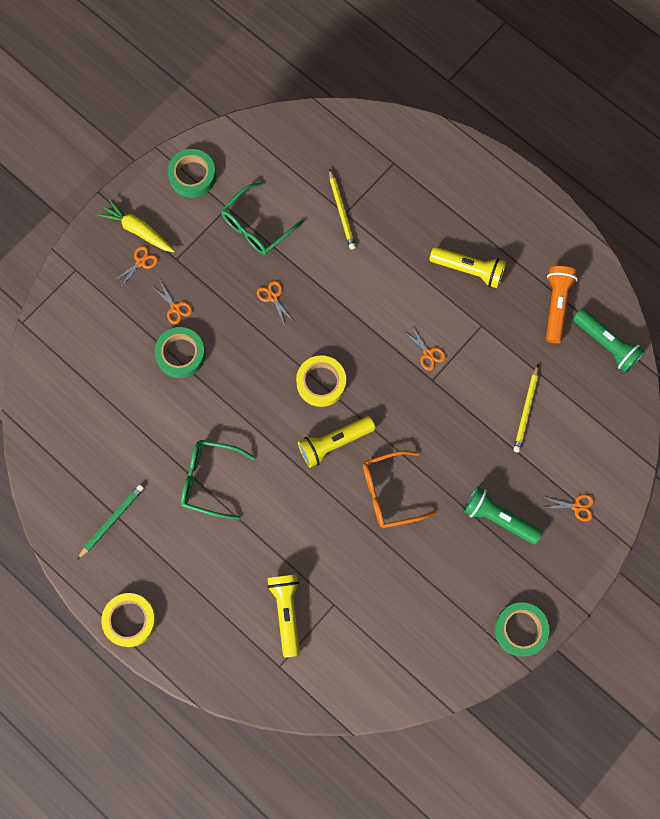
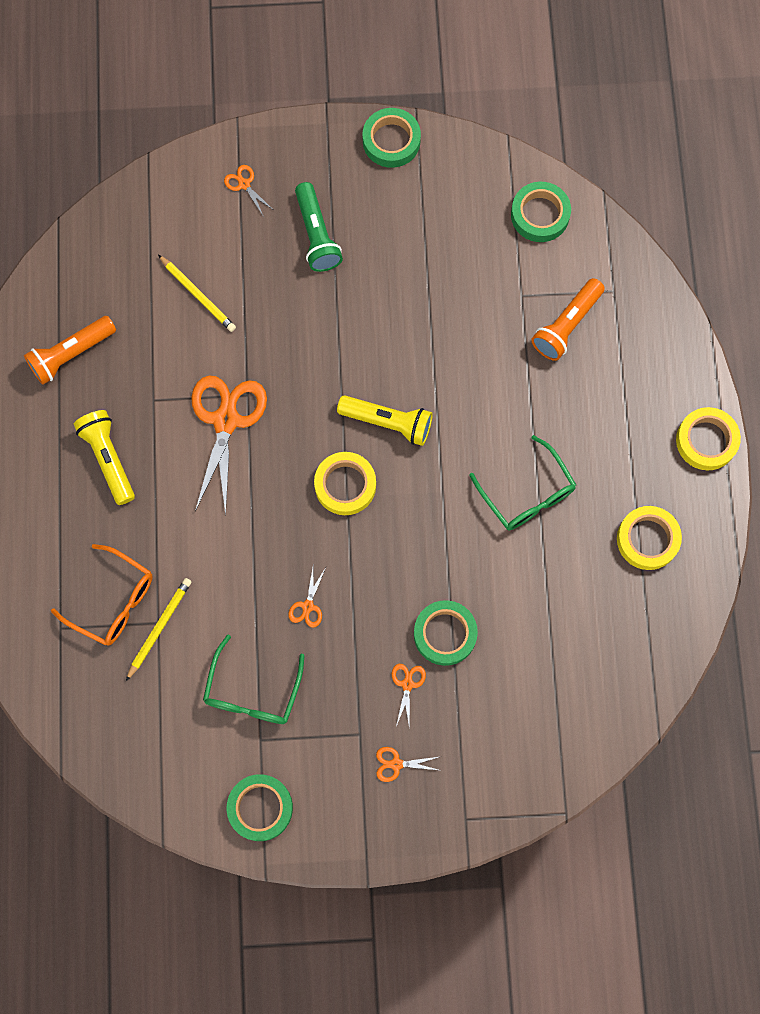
camera: 135 degrees left, 0 degrees up
green pencil [77,484,144,560] -> yellow tape [617,506,682,570]
yellow carrot [98,199,175,252] -> none
green glasses [221,182,304,255] -> green glasses turned 105 degrees clockwise [203,635,305,724]
yellow flashlight [267,574,300,657] -> orange flashlight [531,278,605,361]
orange glasses [363,450,437,528] -> orange glasses moved to [51,544,153,645]
orange scissors [405,326,446,371] -> orange scissors [191,375,267,516], size x2.30
yellow pencil [513,365,538,453] -> yellow pencil turned 75 degrees clockwise [158,255,236,332]
green flashlight [573,309,645,373] -> none
none -> green tape [511,182,571,242]

